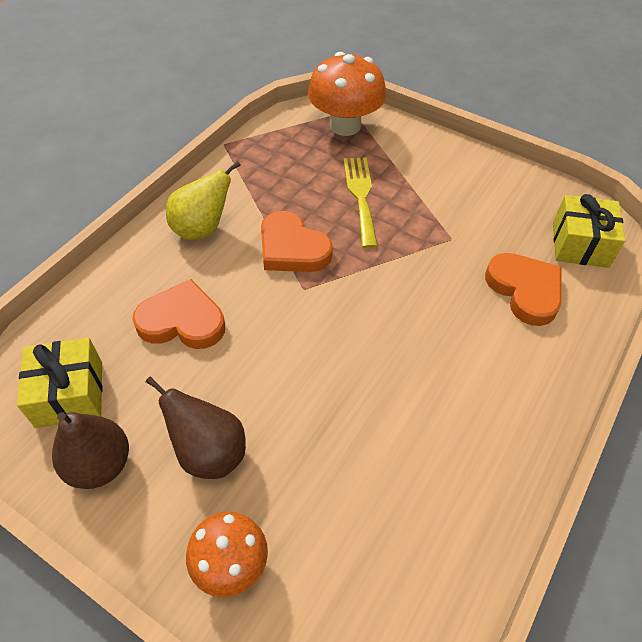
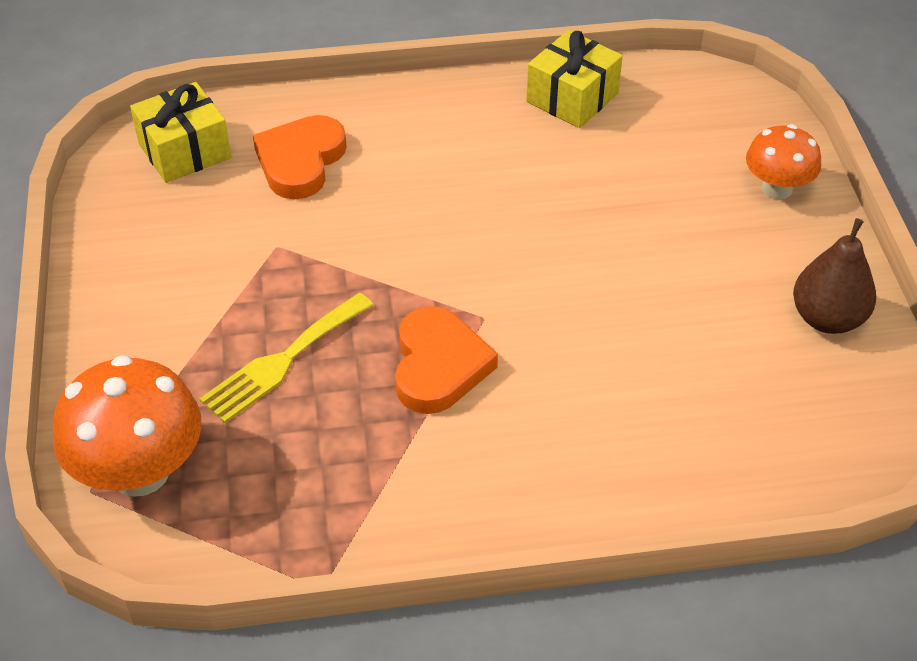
camera: 130 degrees left, 5 degrees down
yellow gift [17,338,103,428] -> yellow gift moved to [526,30,623,128]
orange heart [132,279,225,349] -> none
brown pear [146,376,246,479] -> none
yellow pear [166,161,241,240] -> none

